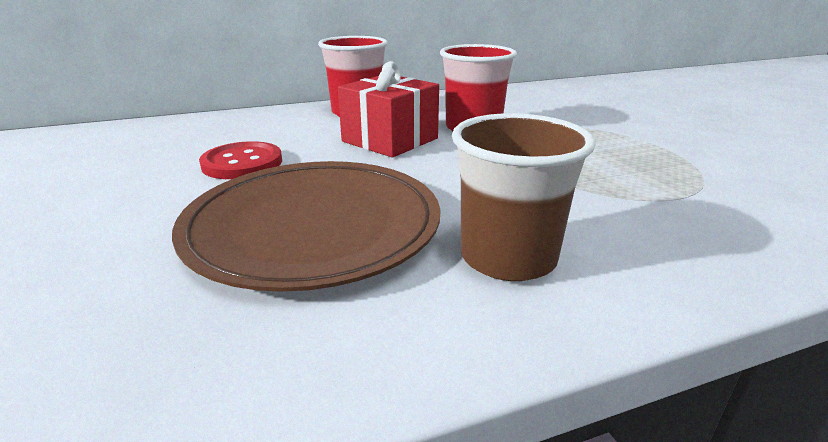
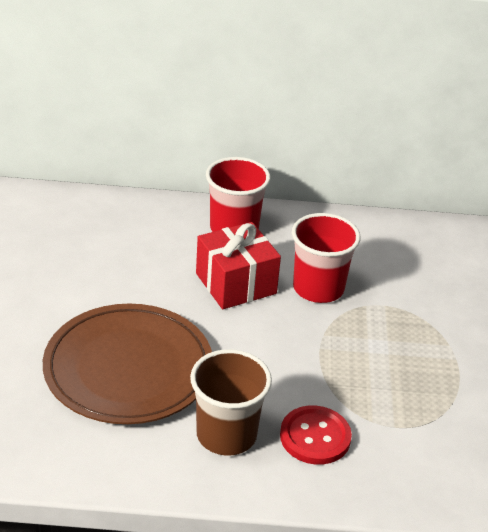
camera: 20 degrees right, 10 degrees up
red button [199,141,282,179] -> red button moved to [280,406,352,465]

